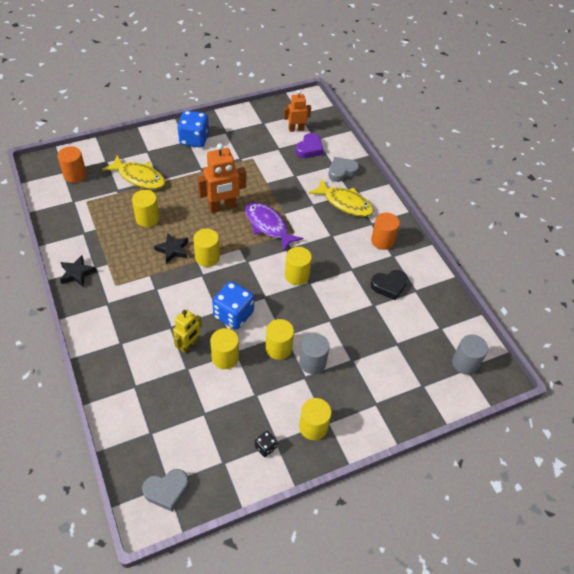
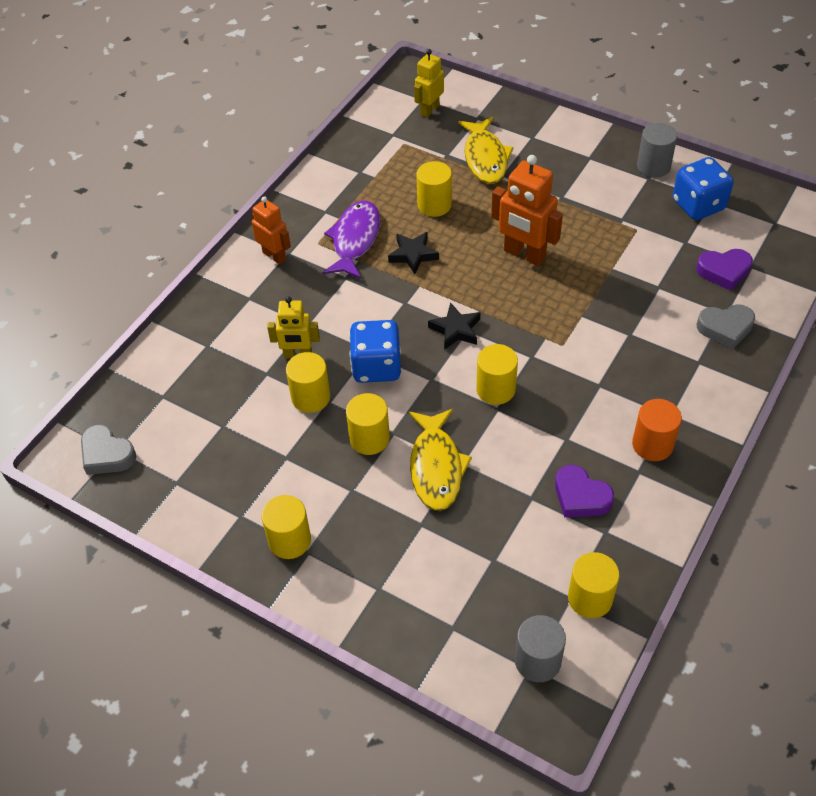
camera: 60 degrees right, 0 degrees up
orange cylinder [57,146,87,183] -> yellow robot [414,49,444,118]
black star [60,255,97,287] -> black star moved to [428,302,480,350]
blue dice [177,111,209,147] -> blue dice moved to [673,157,734,220]
yellow cylinder [193,229,220,267] -> yellow cylinder moved to [568,552,619,618]
purple fish [245,202,303,252] -> purple fish moved to [323,201,380,279]
black dice [255,431,277,457] -> none
orange robot [284,90,311,132] -> orange robot moved to [252,197,291,264]
grey cylinder [299,333,330,374] -> grey cylinder moved to [637,123,677,178]
yellow fish [308,178,374,217] -> yellow fish moved to [409,409,472,511]
grey heart [328,157,359,182] -> grey heart turned 150 degrees clockwise [697,304,755,349]
black heart [371,270,408,300] -> purple heart [555,465,614,517]

